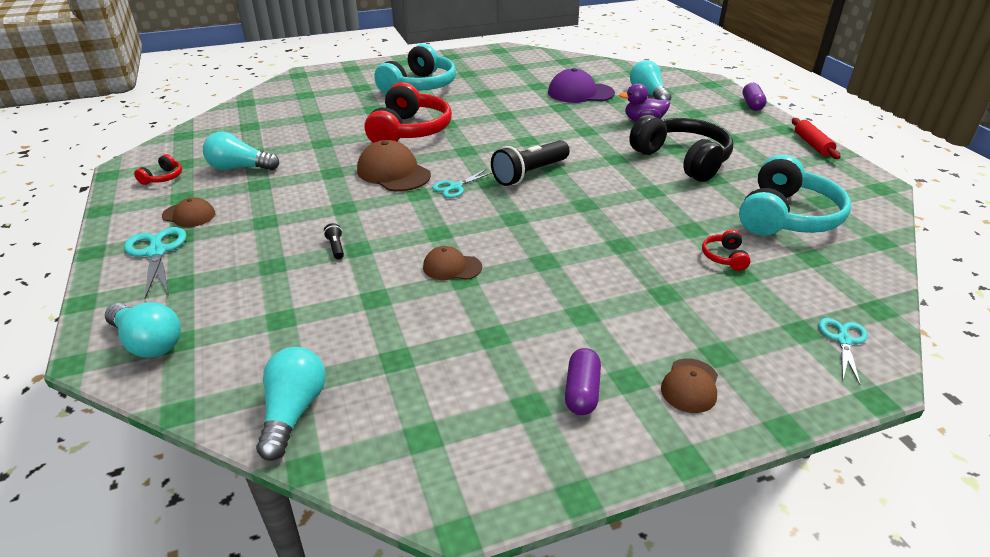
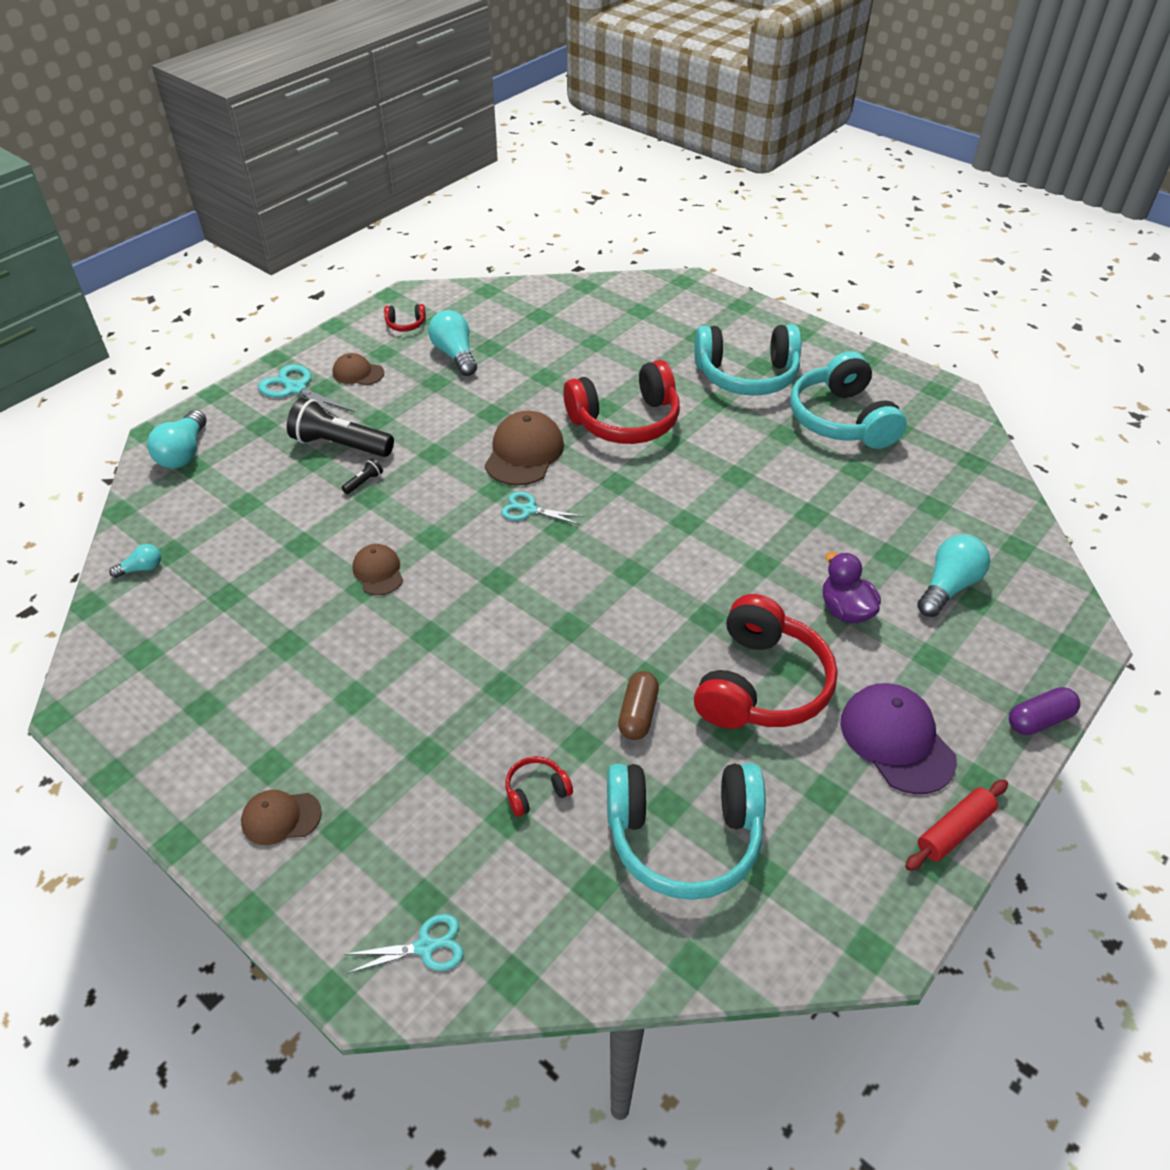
camera: 60 degrees right, 10 degrees up
turquoise scissors [124,227,187,299] -> turquoise scissors turned 90 degrees counterclockwise [258,364,355,418]
brown cap [162,197,215,227] -> brown cap turned 120 degrees clockwise [333,353,384,385]
turquoise light bulb [256,347,326,461] -> turquoise light bulb [109,544,161,578], size x0.53
black flashlight [491,140,570,186] -> black flashlight moved to [287,398,394,457]
purple cap [548,68,615,103] -> purple cap moved to [840,683,957,794]
purple capsule [565,348,601,415] -> none
black headphones [629,115,733,182] -> red headphones [694,594,838,729]
none -> brown capsule [618,671,659,740]
none -> turquoise headphones [790,351,907,449]

